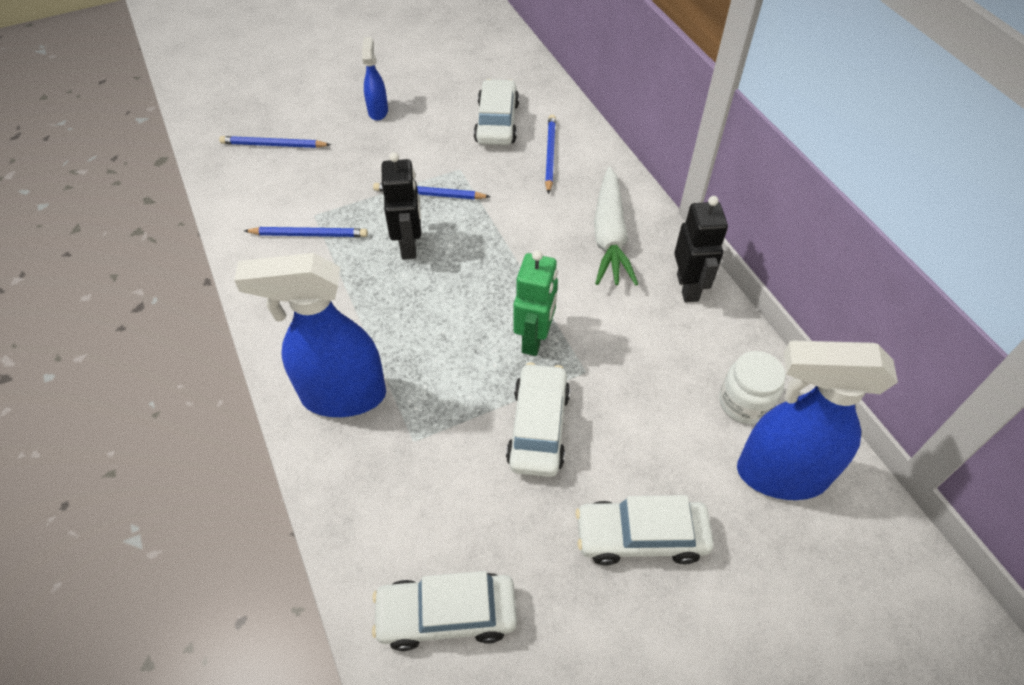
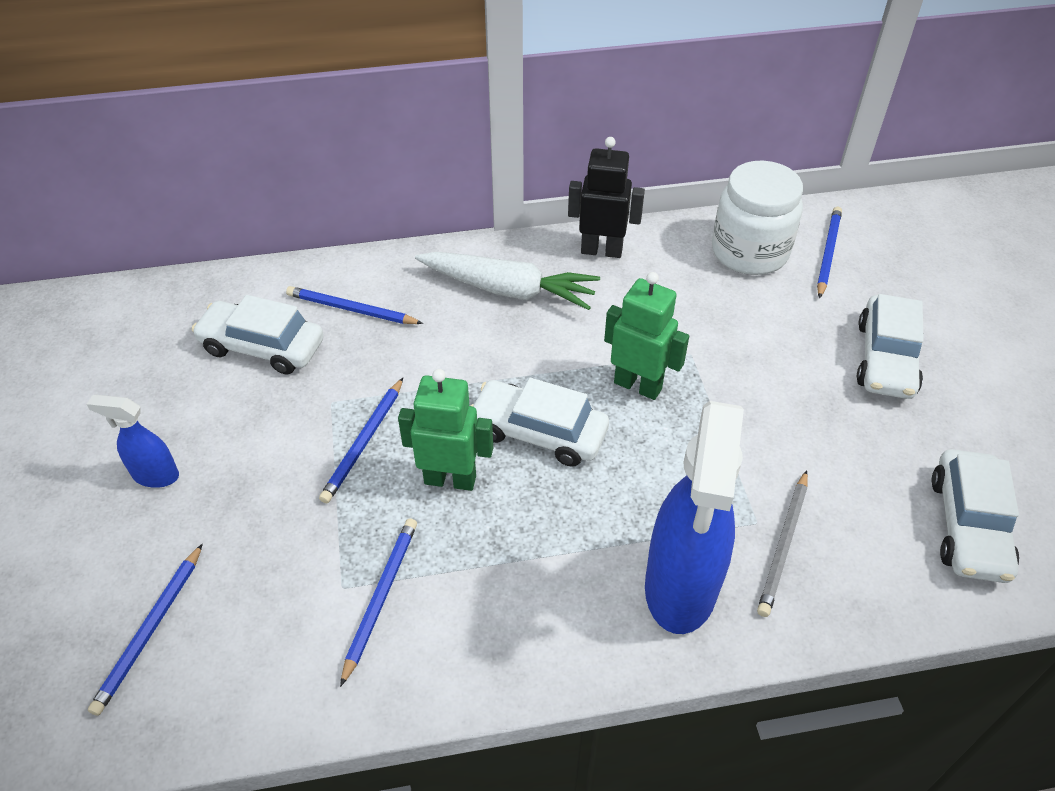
camera: 75 degrees left, 5 degrees down
black robot [382,152,421,259] -> green robot [398,369,493,491]
white car [506,363,570,477] -> white car moved to [471,378,609,467]
white jar [719,351,786,424] -> white jar [712,161,803,275], size x1.51
blue spray bottle [737,341,898,500] -> blue pencil [817,207,842,299]
none -> grey pencil [757,470,808,617]

